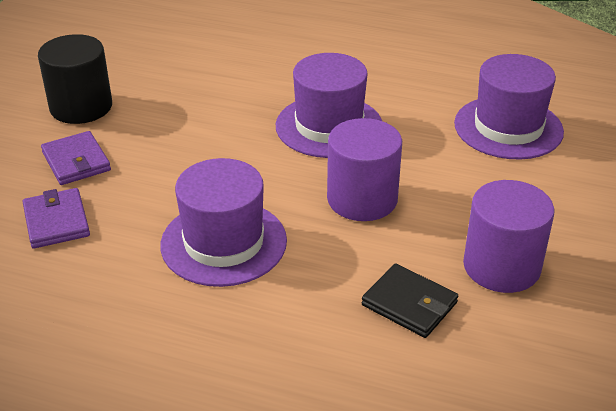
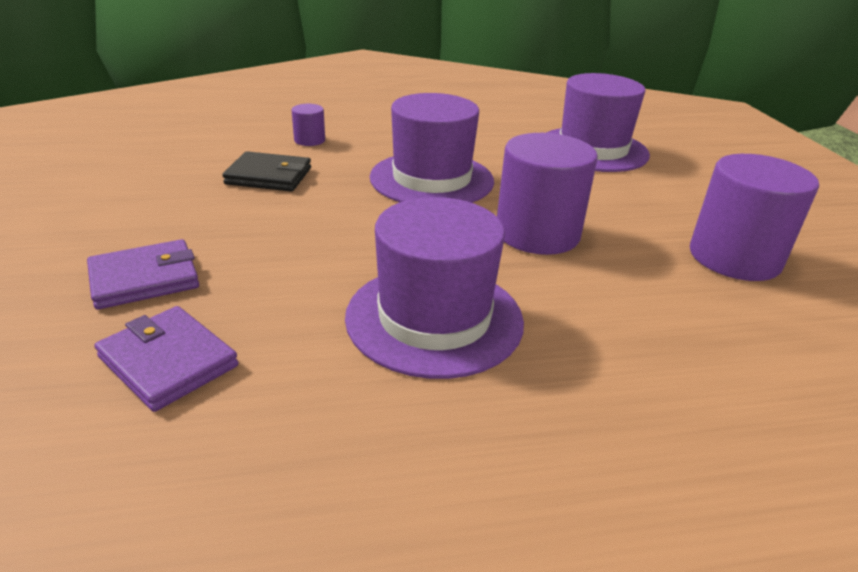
camera: 30 degrees left, 5 degrees down
black cylinder [38,34,112,124] -> none
purple wallet [41,131,111,185] -> purple wallet turned 60 degrees counterclockwise [87,239,199,310]
black wallet [362,264,458,338] -> black wallet moved to [222,151,311,192]
none -> purple cylinder [292,104,325,146]

